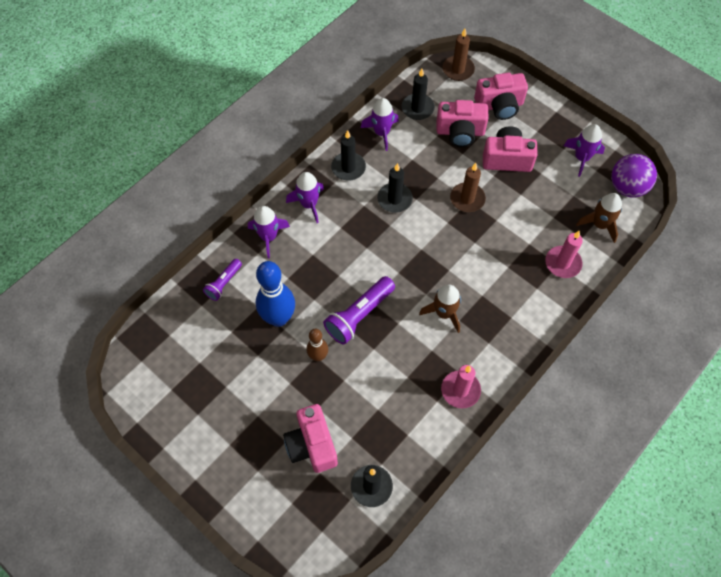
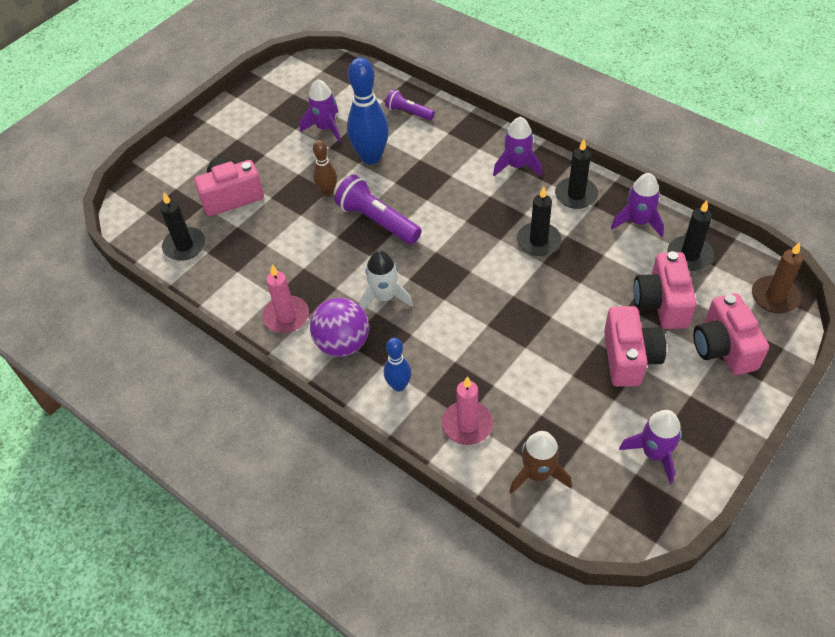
camera: 90 degrees right, 10 degrees down
purple rocket [248,206,290,258] -> purple rocket moved to [300,79,341,143]
brown rocket [419,284,461,333] -> white rocket [359,250,413,310]
brown candle [450,163,486,212] -> none
purple ball [611,154,657,197] -> purple ball moved to [310,298,369,357]
none -> blue bowling pin [384,337,411,392]

